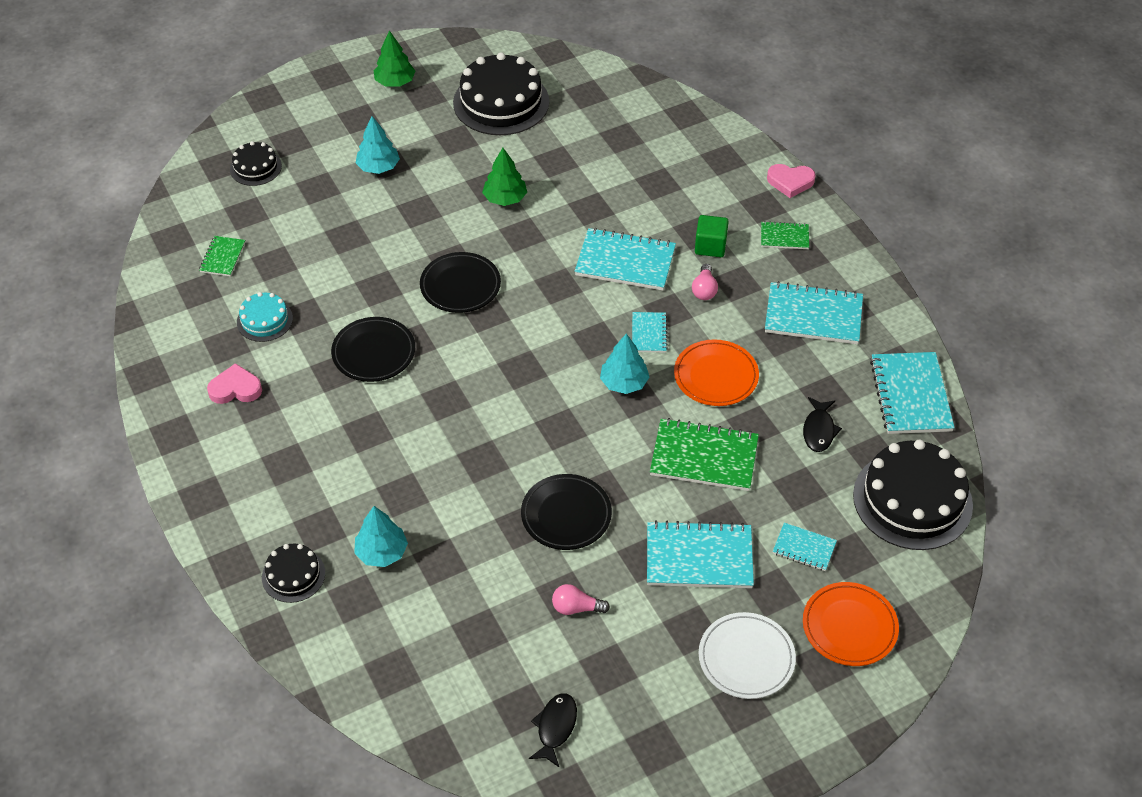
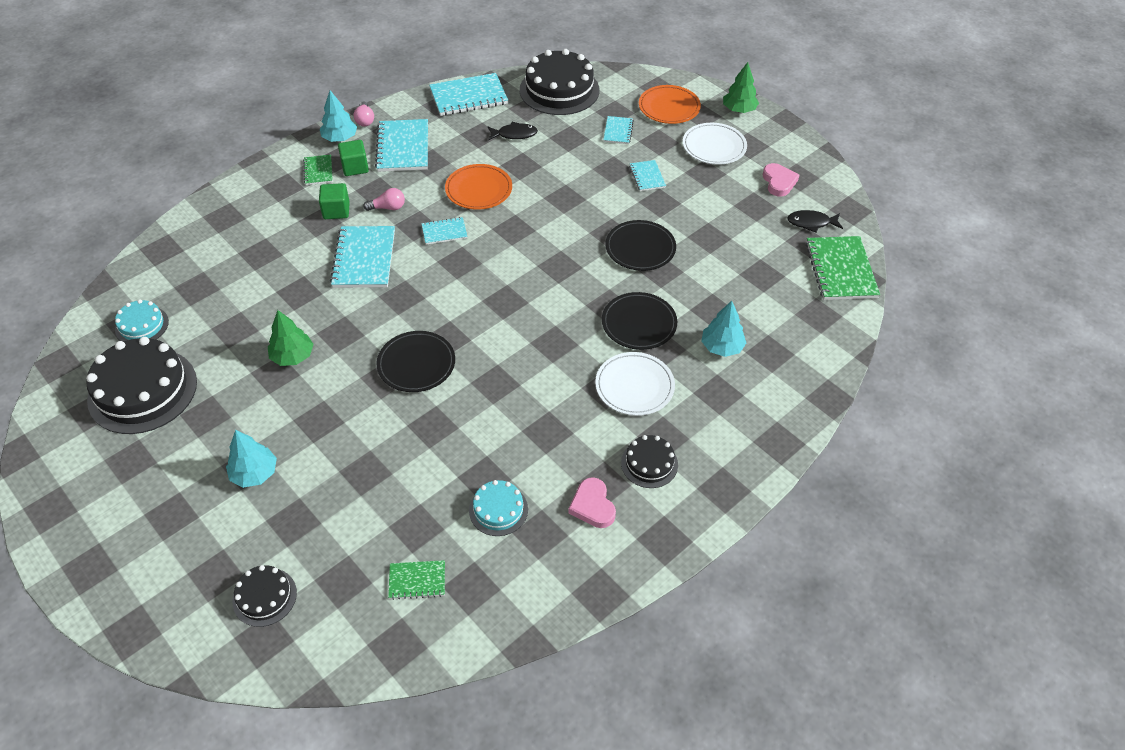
camera: 105 degrees left, 0 degrees up
black cake [262,544,325,603] -> black cake moved to [621,435,678,488]
black plate [331,317,415,382] -> black plate moved to [602,292,677,350]
green tree [374,30,415,87] -> green tree moved to [723,62,759,113]
pink light bulb [552,584,610,615] -> pink light bulb moved to [353,101,374,126]
turquoise tree [600,333,649,394] -> turquoise tree moved to [320,90,357,142]
turquoise notebook [647,520,754,588] -> turquoise notebook [629,160,666,191], size x0.53
green notebook [650,418,759,491] -> green notebook moved to [806,236,880,300]
pink heart [767,164,816,198] -> pink heart moved to [763,163,799,197]
none -> turquoise cake [115,299,169,342]
none -> green cube [338,140,369,176]
none -> white plate [595,352,675,416]

